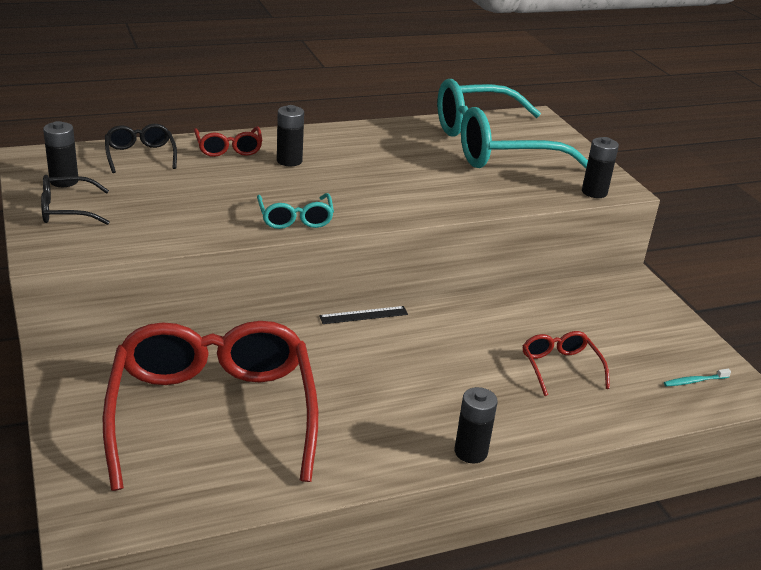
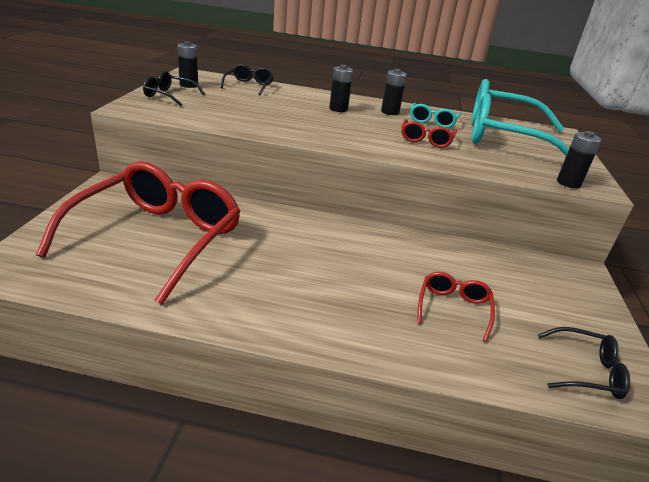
camera: 30 degrees right, 0 degrees up
red glasses [194,127,263,157] -> red glasses moved to [402,119,457,148]
turquoise glasses [257,193,334,229] -> turquoise glasses moved to [410,103,461,128]
black ruler [319,306,408,324] -> none
black battery [455,387,498,463] -> black battery moved to [381,69,407,115]
turquoise toothbrush [664,369,731,387] -> black glasses [538,327,630,399]

